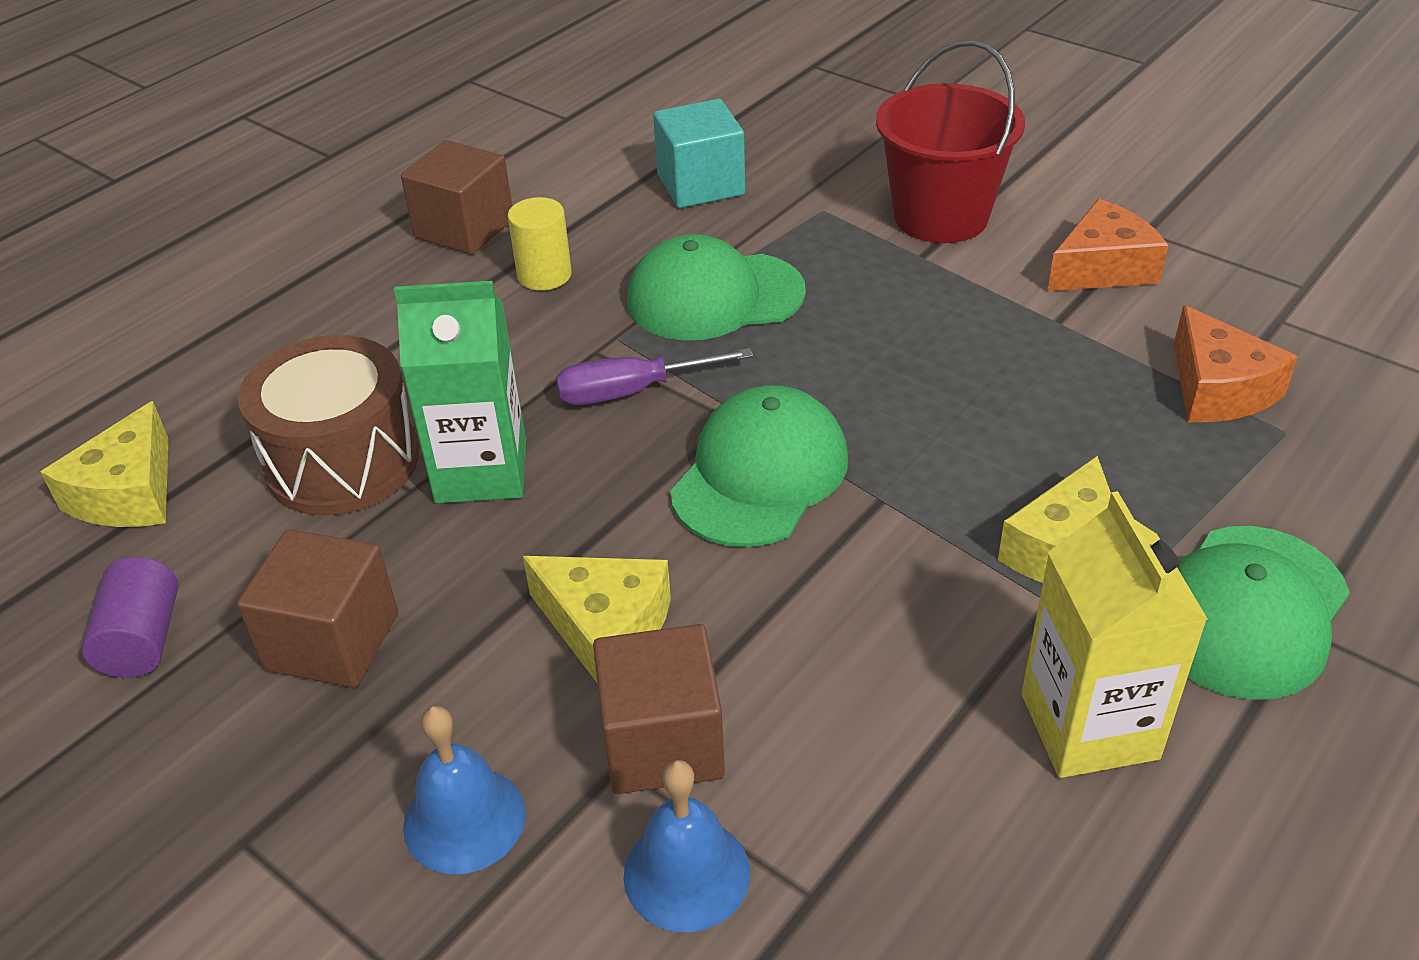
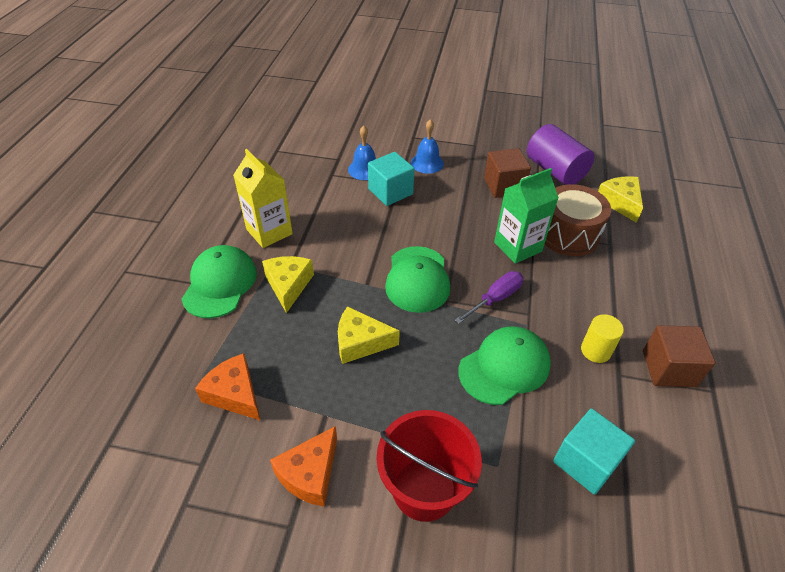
camera: 150 degrees right, 5 degrees up
purple cylinder [81,557,178,678] -> purple cylinder [527,124,594,185], size x1.75
yellow cheese [523,556,671,682] -> yellow cheese moved to [338,306,400,364]
brown cube [593,624,725,794] -> turquoise cube [368,152,415,206]

